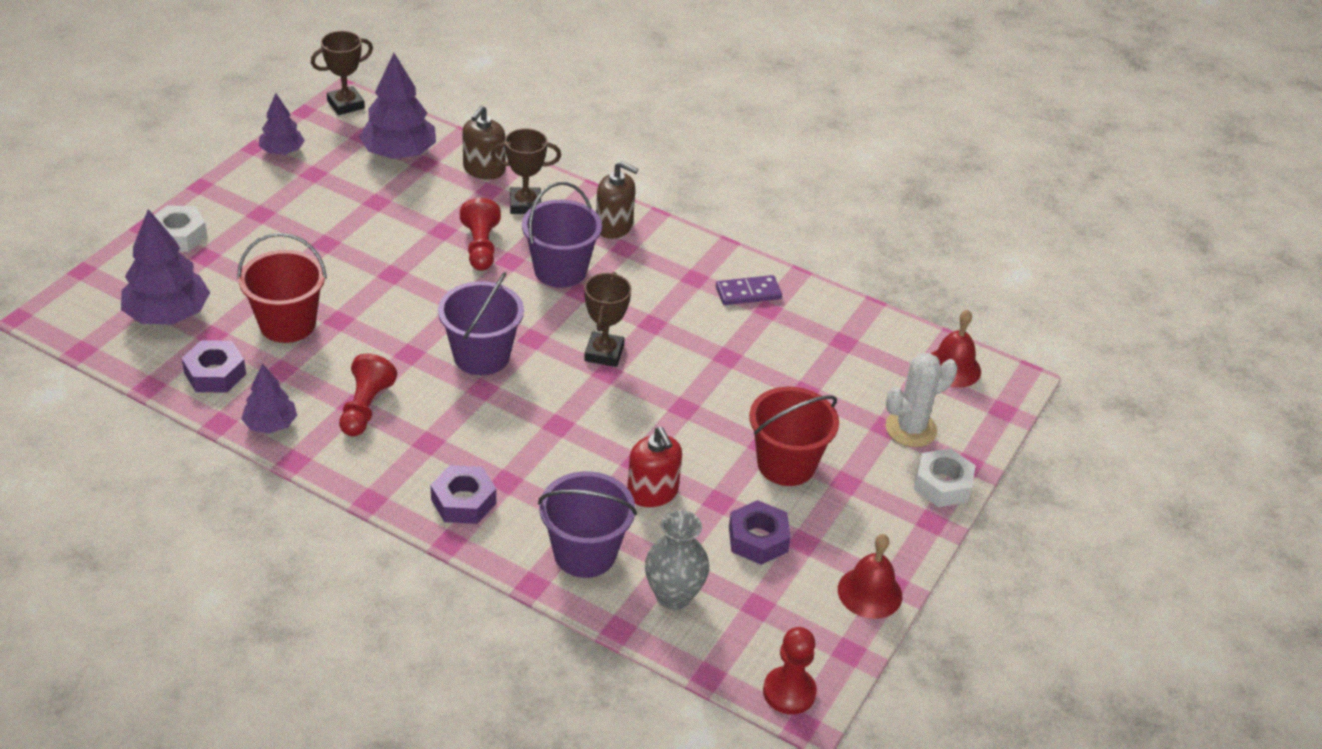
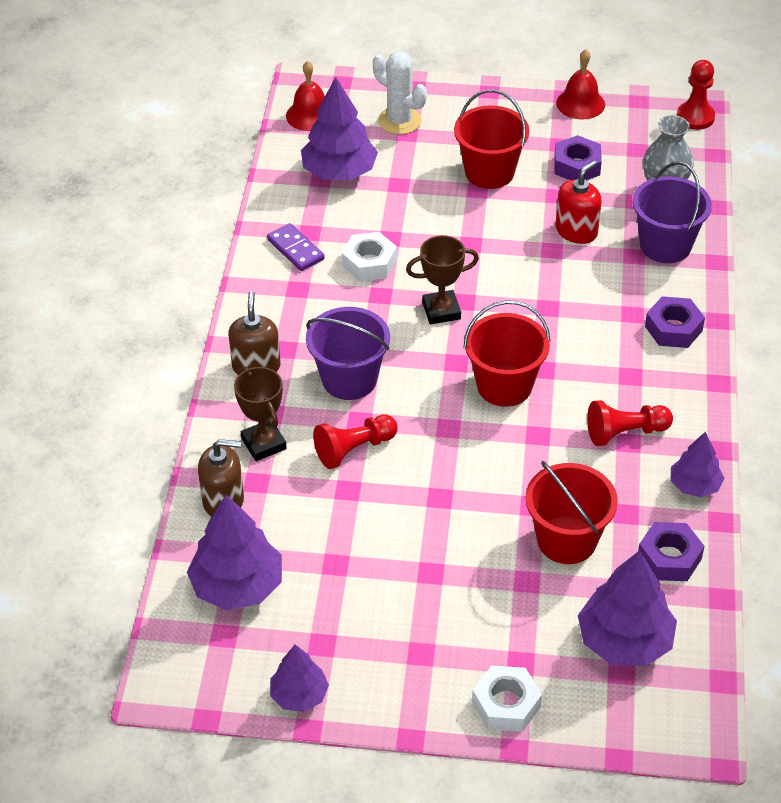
camera: 110 degrees left, 5 degrees up
brown trophy [311,31,373,115] -> none
purple bucket [438,272,524,375] -> red bucket [464,300,551,407]
white nut [914,448,976,507] -> white nut moved to [342,232,397,282]
none -> purple tree [301,77,378,180]

